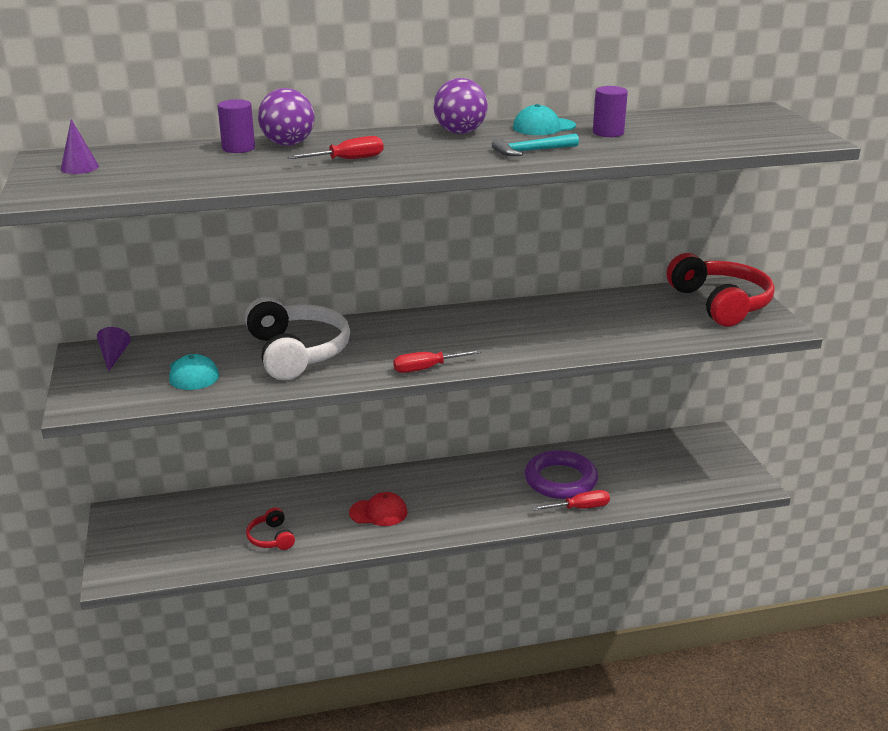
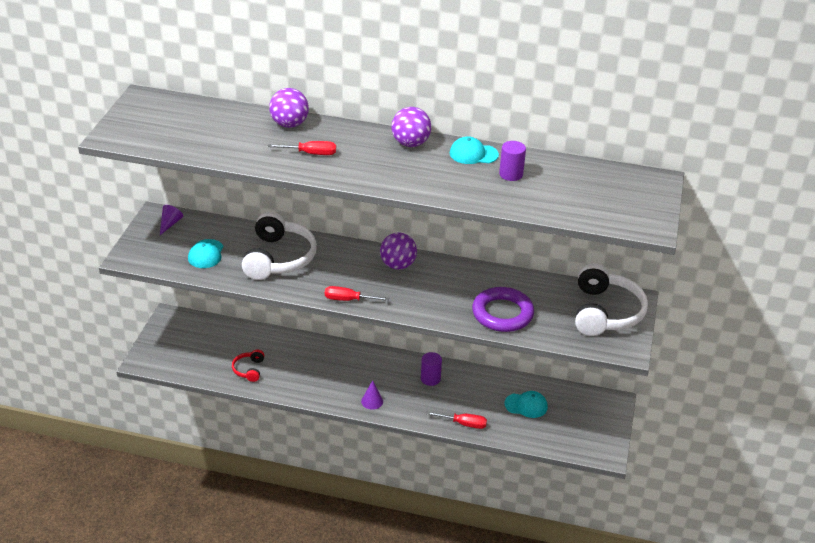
camera: 25 degrees right, 10 degrees up
purple cone [61,119,99,174] -> purple cone moved to [361,380,383,410]
purple cylinder [218,99,255,153] -> purple cylinder moved to [421,352,442,386]
red cap [349,492,407,526] -> none
turquoise hammer [492,133,579,156] -> none
purple ring [524,450,598,499] -> purple ring moved to [472,287,534,332]
red headphones [666,253,775,327] -> white headphones [575,263,648,336]
none -> purple ball [380,232,417,270]
none -> turquoise cap [504,391,548,418]

